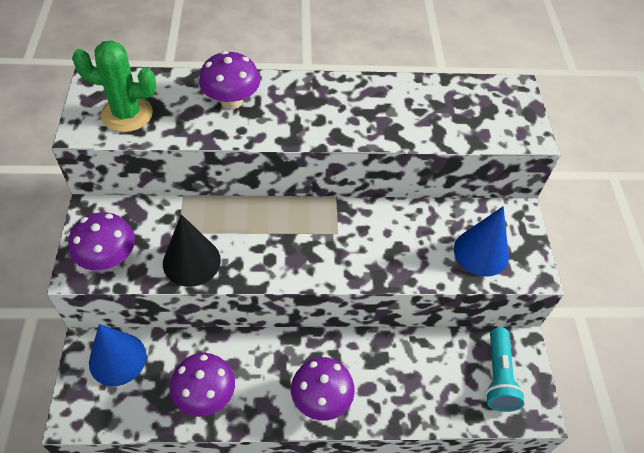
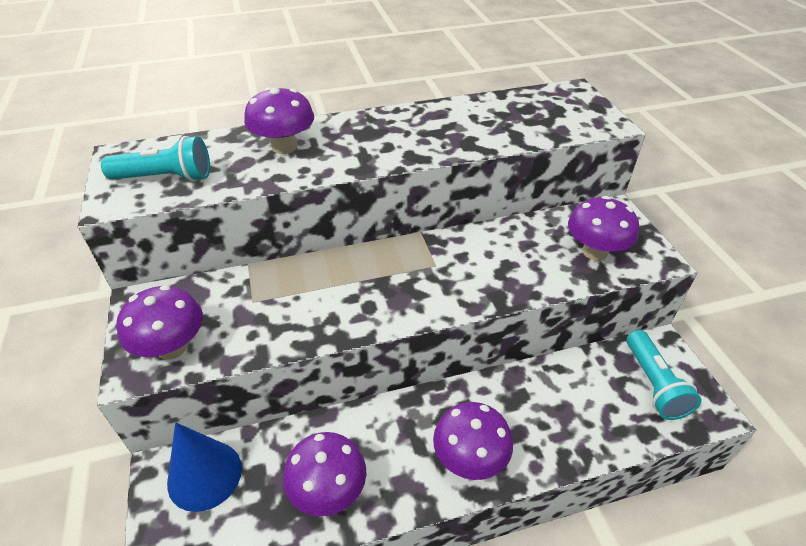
camera: 10 degrees left, 10 degrees down
green cactus [72,40,156,132] -> turquoise flashlight [101,136,210,182]
black cone [163,214,221,287] -> none
blue cone [454,206,509,277] -> purple mushroom [568,196,639,261]

